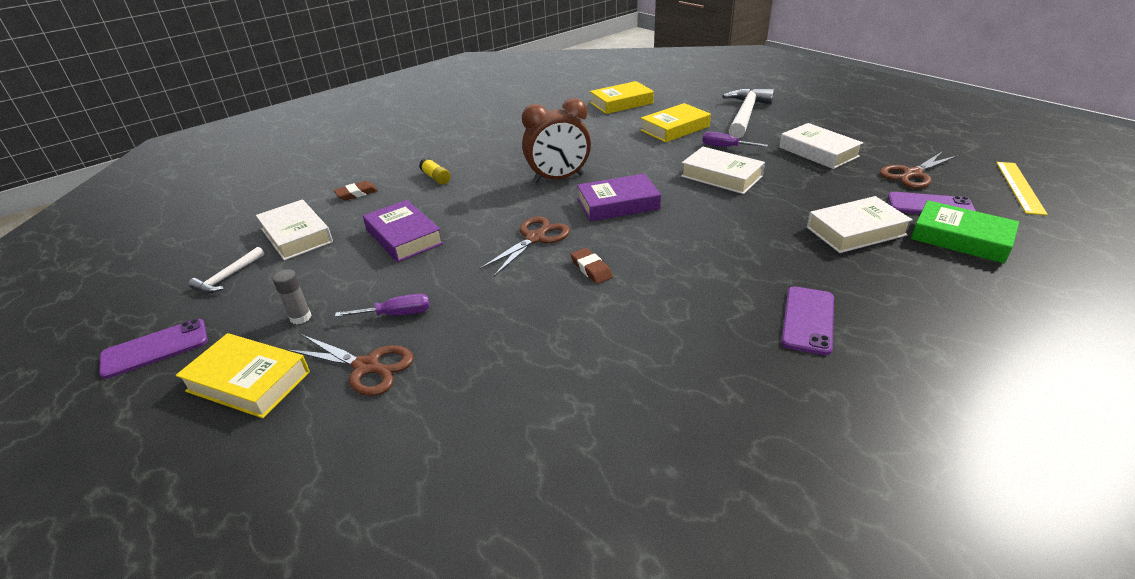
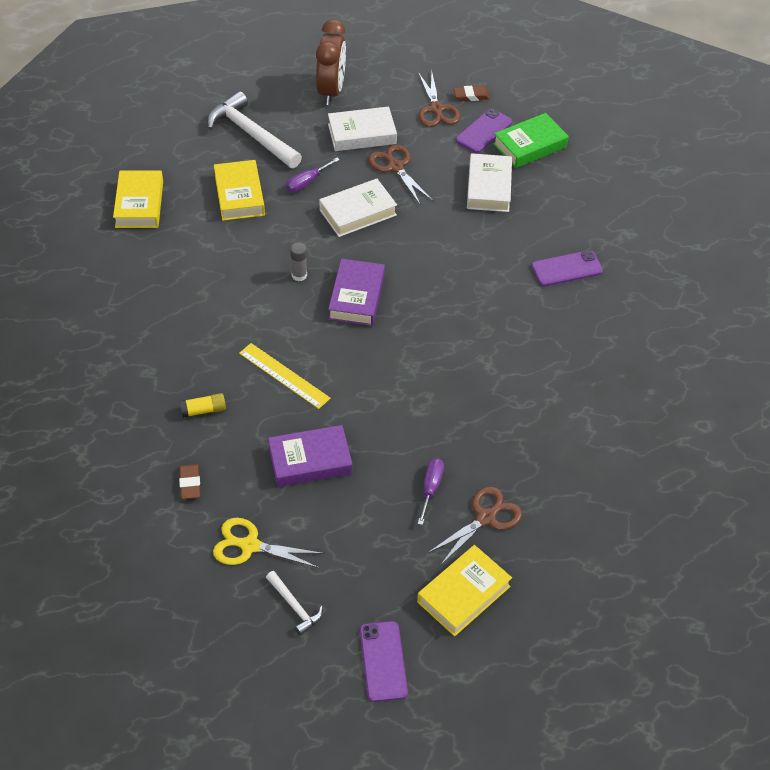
camera: 70 degrees left, 15 degrees up
white book [256,199,333,261] -> yellow scissors [213,518,324,568]
grey glue stick [272,269,311,324] -> grey glue stick moved to [290,242,307,281]
brown scissors [479,216,570,276] -> brown scissors moved to [368,145,433,204]
brown clock [522,98,591,183] -> brown clock moved to [316,19,346,105]
brown eraser [571,248,613,284] -> brown eraser moved to [453,86,490,101]
purple phone [781,286,834,355] -> purple phone turned 60 degrees counterclockwise [531,250,603,286]
yellow ruler [996,162,1048,215] -> yellow ruler moved to [239,343,330,409]

